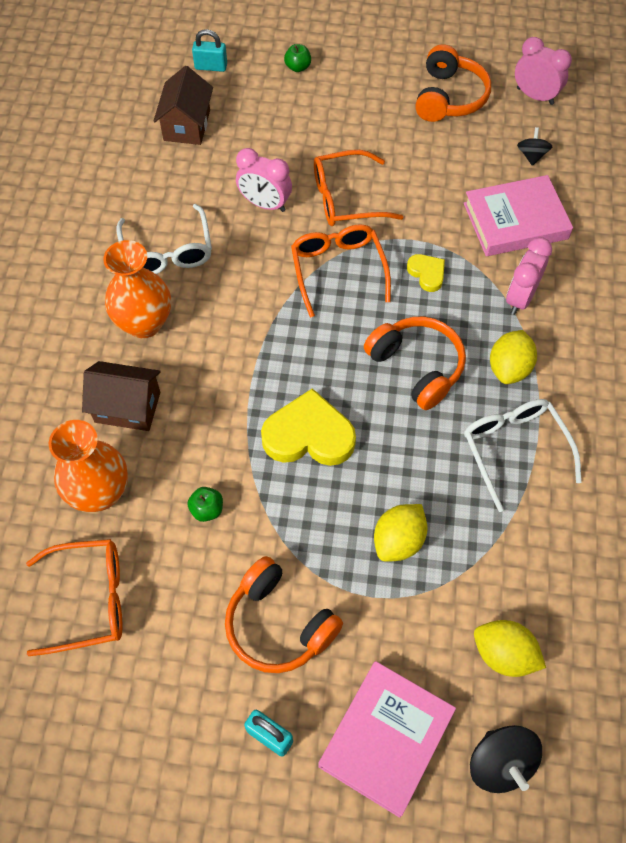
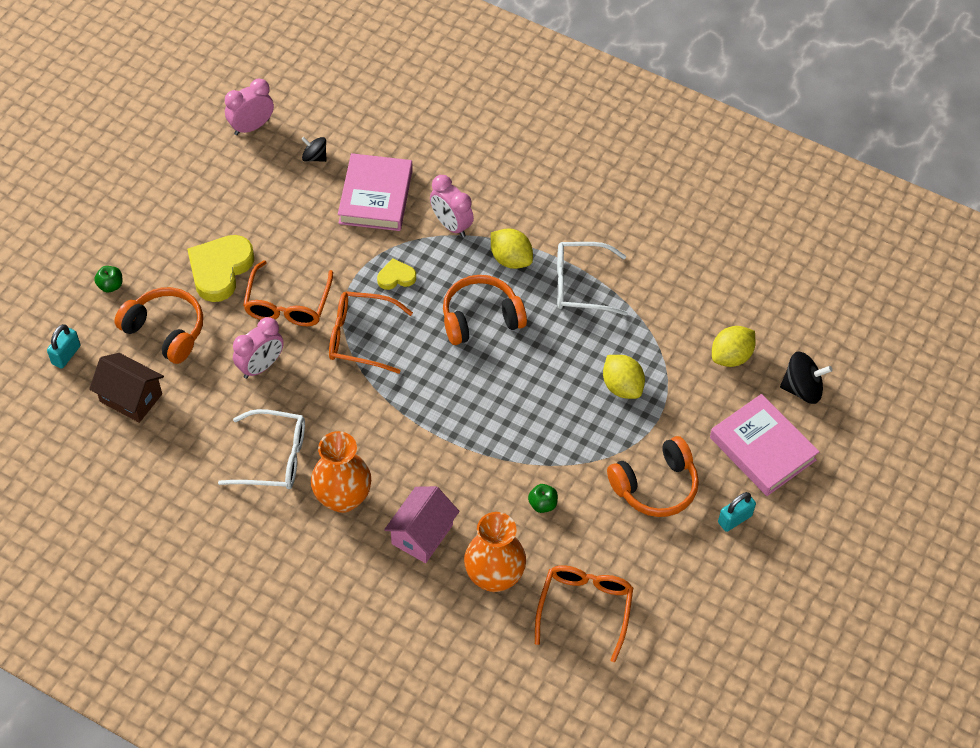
camera: 70 degrees left, 5 degrees down
brown house [82,361,161,431] -> pink house [384,486,459,563]
yellow heart [261,388,356,466] -> yellow heart moved to [187,235,254,302]
orange headphones [415,44,491,122] -> orange headphones moved to [114,287,203,364]

